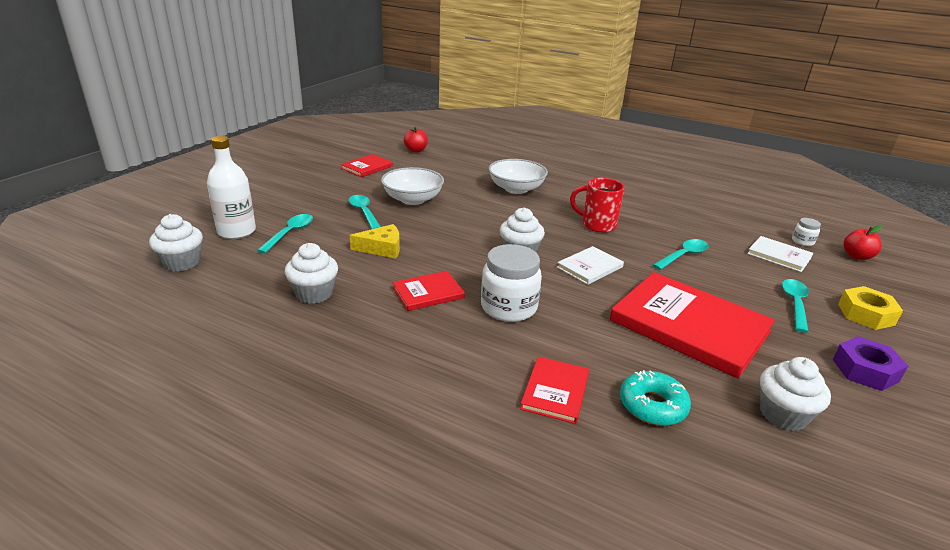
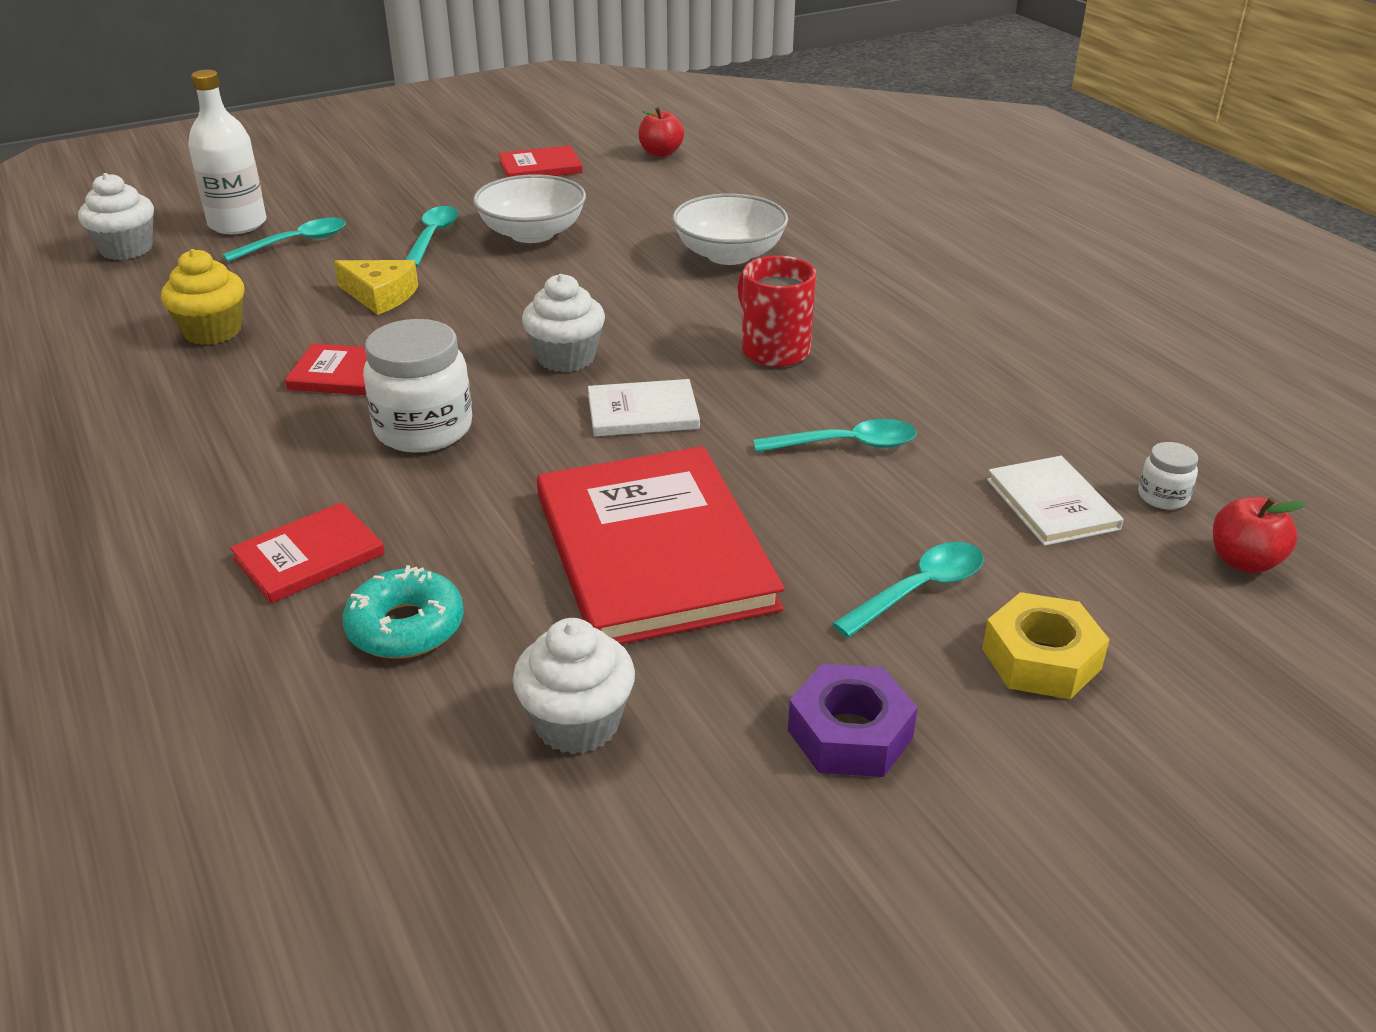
camera: 35 degrees right, 5 degrees up
white cupcake [285,243,338,304] -> yellow cupcake [161,249,245,345]

